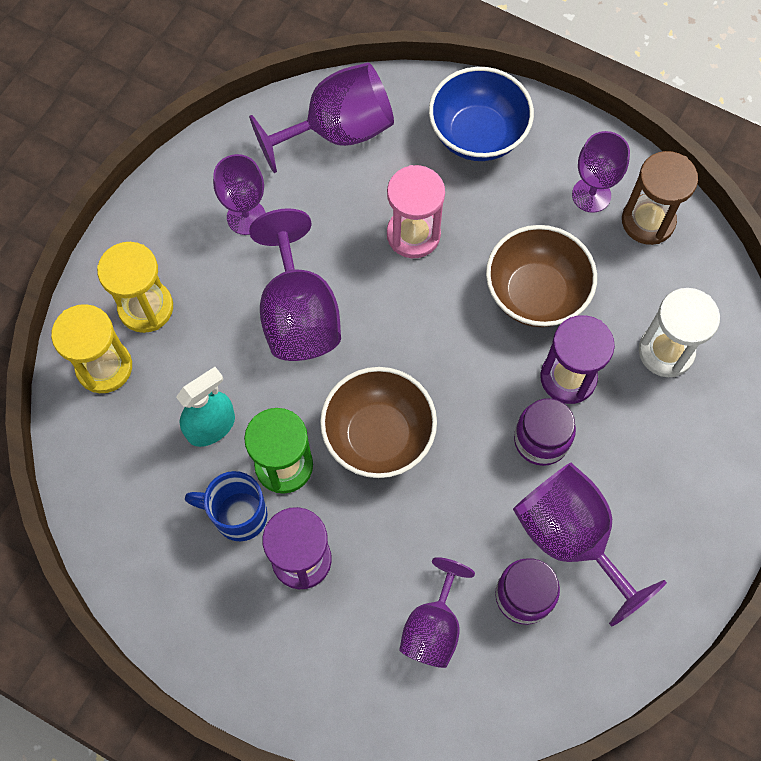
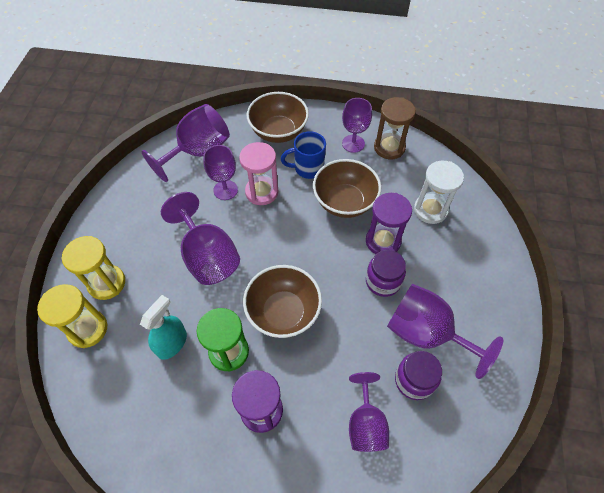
camera: 20 degrees left, 10 degrees down
blue mug [185,471,268,541] -> blue mug moved to [281,131,326,179]
purple goblet [213,154,266,235] -> purple goblet moved to [203,145,238,200]
blue bowl [429,67,534,161] -> brown bowl [246,92,309,143]

